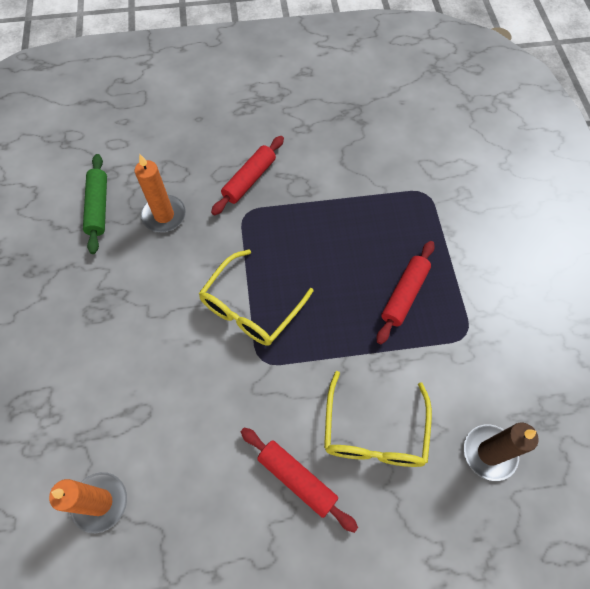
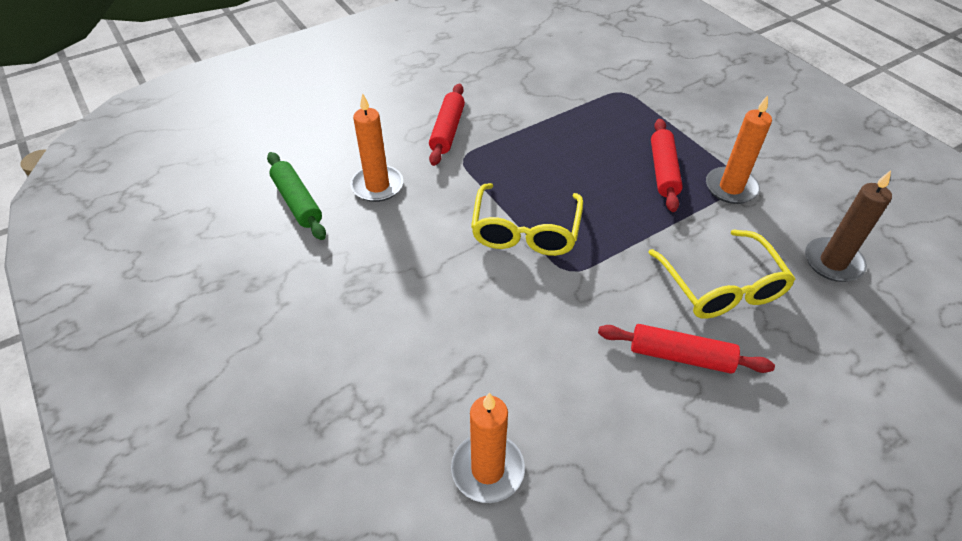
camera: 25 degrees left, 15 degrees down
none -> orange candle [706,95,772,204]

